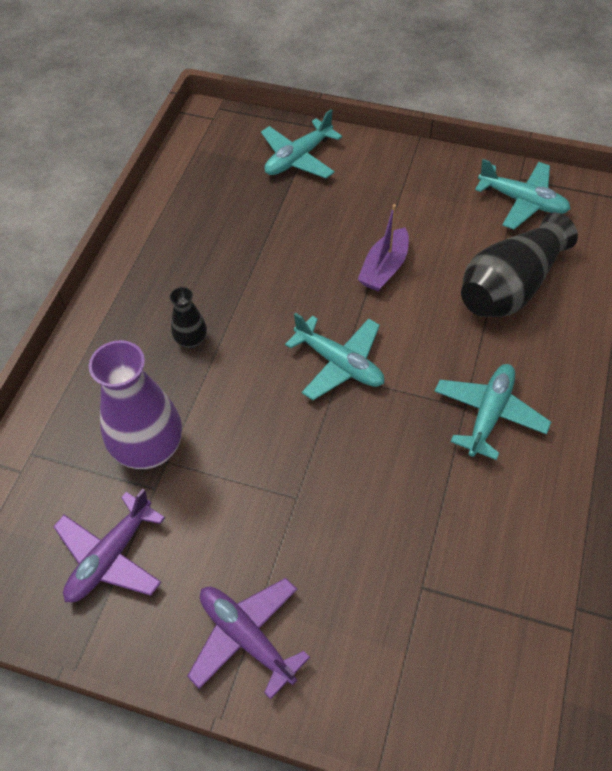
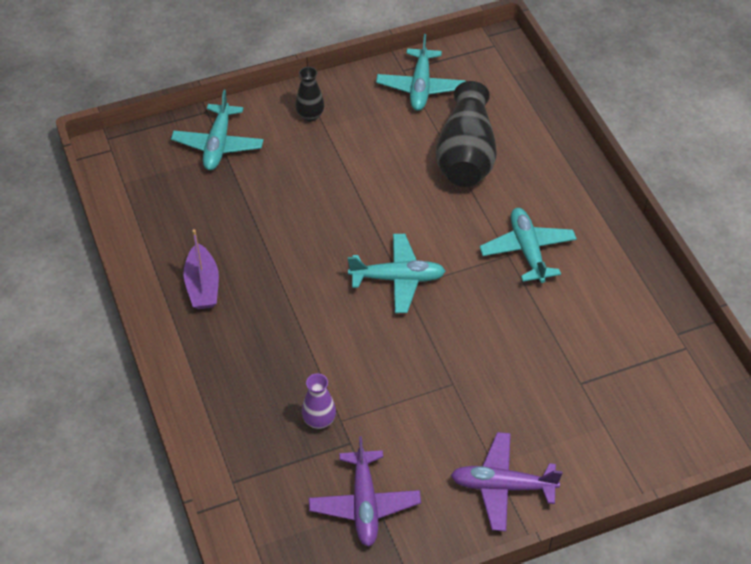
camera: 40 degrees left, 5 degrees down
purple vase [89,340,182,469] -> purple vase [302,374,336,429], size x0.50
black vase [170,287,207,348] -> black vase moved to [295,67,324,121]
purple boat [357,204,409,291] -> purple boat moved to [183,229,219,309]
turquoise plane [475,159,571,230] -> turquoise plane turned 105 degrees clockwise [376,34,465,111]

